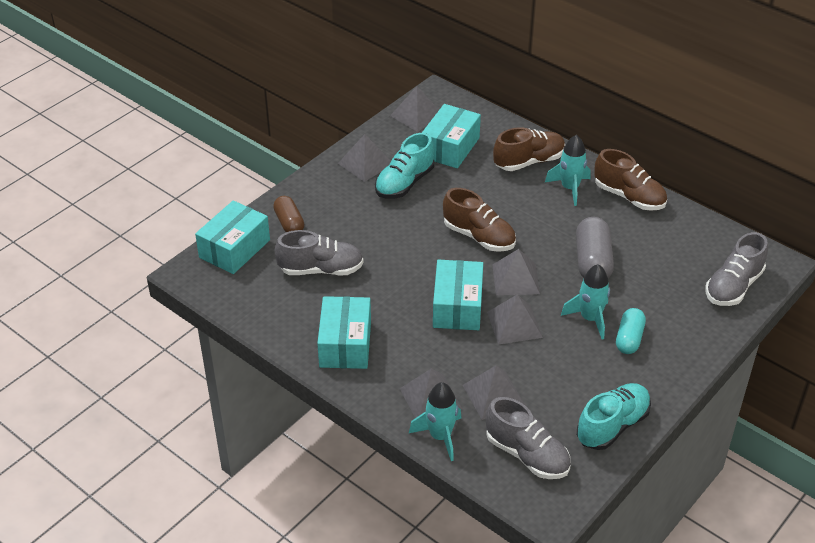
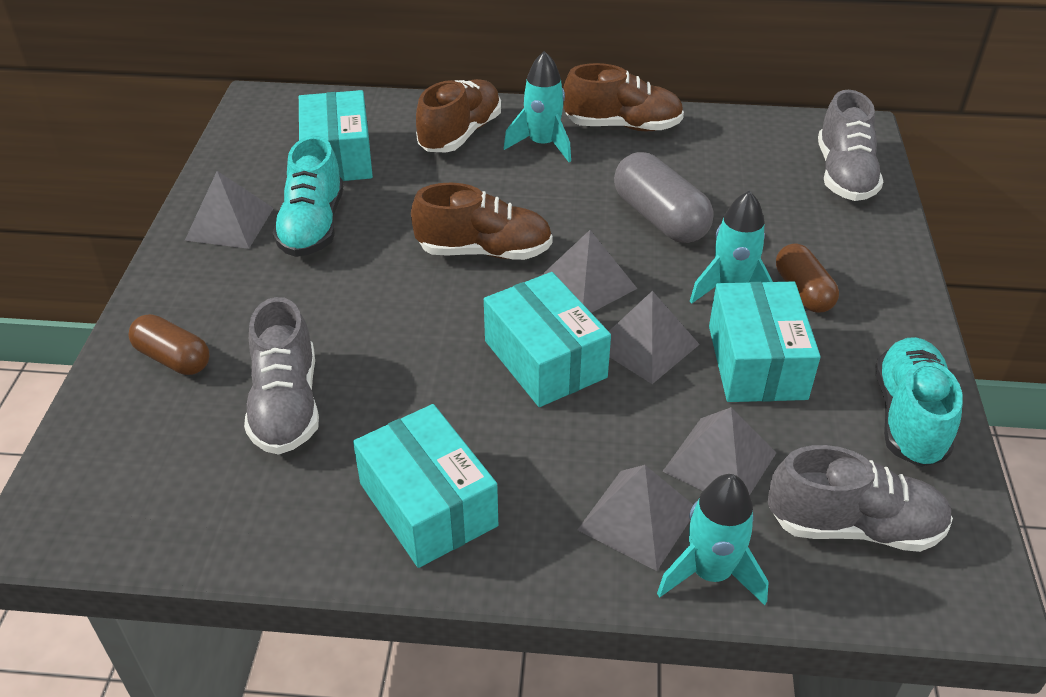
camera: 35 degrees left, 0 degrees up
turquoise box [195,200,270,274] -> turquoise box moved to [709,281,821,402]
grey shoe [275,230,364,275] -> grey shoe turned 120 degrees clockwise [244,297,319,455]
grey pyramid [390,86,439,132] -> none
turquoise capsule [616,308,646,354] -> brown capsule [776,243,839,313]

